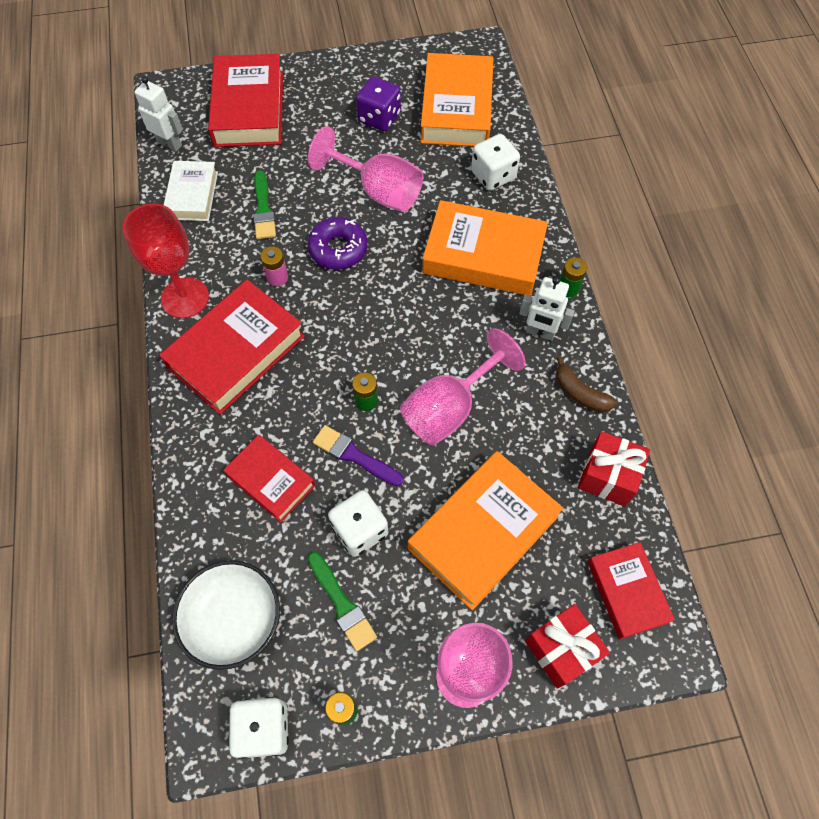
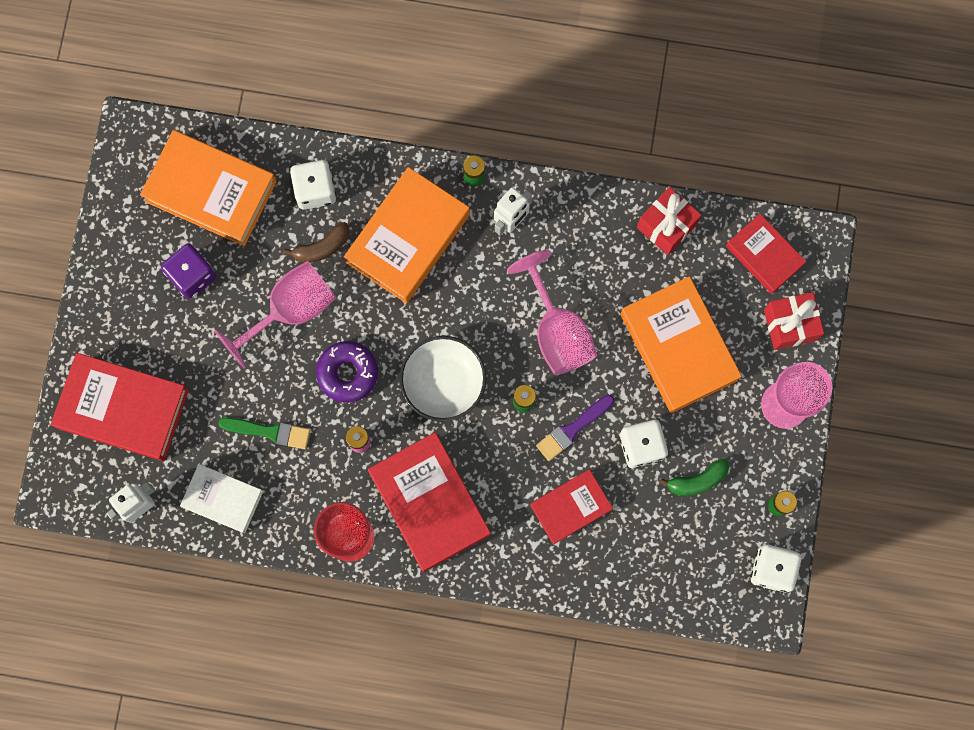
camera: 70 degrees left, 15 degrees up
white bowl [172,560,280,670] -> white bowl moved to [399,336,486,422]
green brush [308,552,377,651] -> green banana [659,459,729,496]
brown banana [556,356,617,412] -> brown banana moved to [283,222,350,263]
red book [588,542,675,639] -> red book turned 45 degrees clockwise [726,214,806,294]

